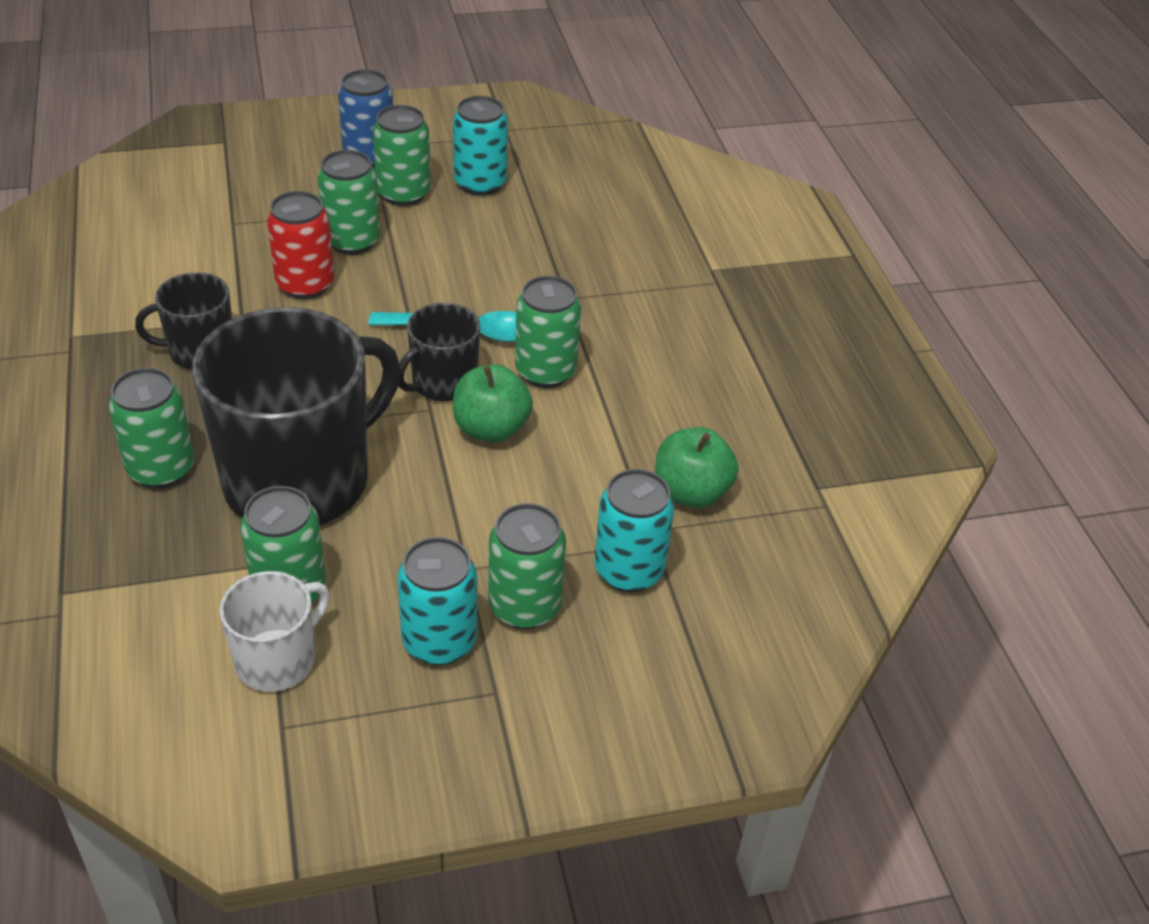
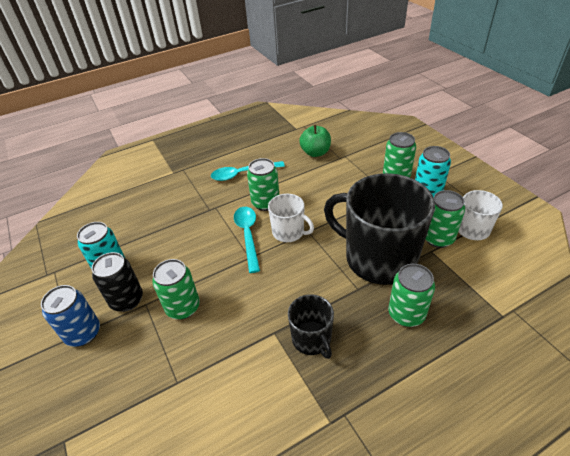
camera: 100 degrees left, 0 degrees up
red can [267,191,334,299] -> none
green can [373,105,431,206] -> black can [92,252,143,312]
black mug [398,303,480,402] -> white mug [268,194,314,242]
green apple [453,364,533,443] -> none
turquoise can [594,469,674,592] -> none
none -> turquoise spoon [211,161,285,181]

